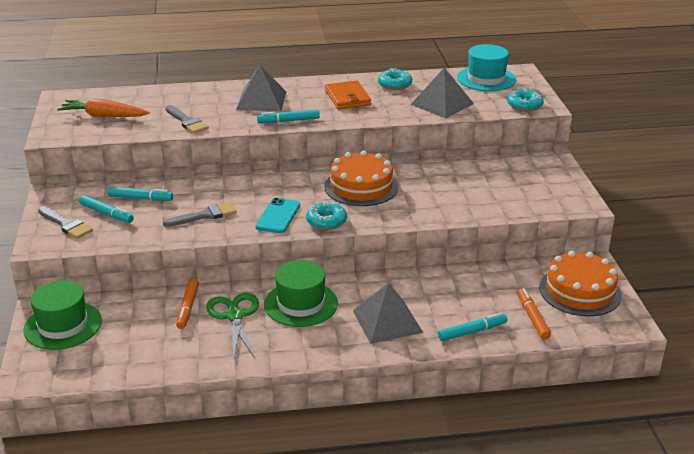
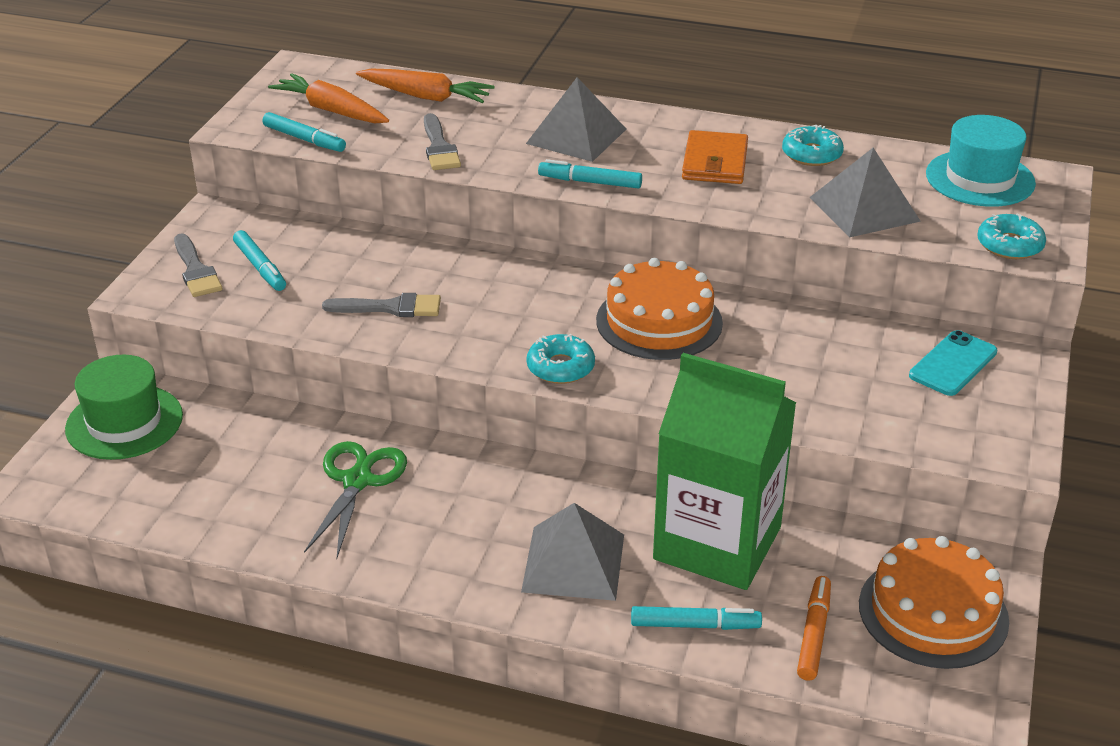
camera: 25 degrees right, 5 degrees up
turquoise marker [108,187,173,201] -> turquoise marker moved to [263,112,346,152]
orange marker [176,278,199,329] -> none
turquoise phone [255,198,300,233] -> turquoise phone moved to [909,330,997,396]
green hat [264,260,338,327] -> none
none -> orange carrot [356,68,495,103]
none -> green carton [653,353,797,590]

